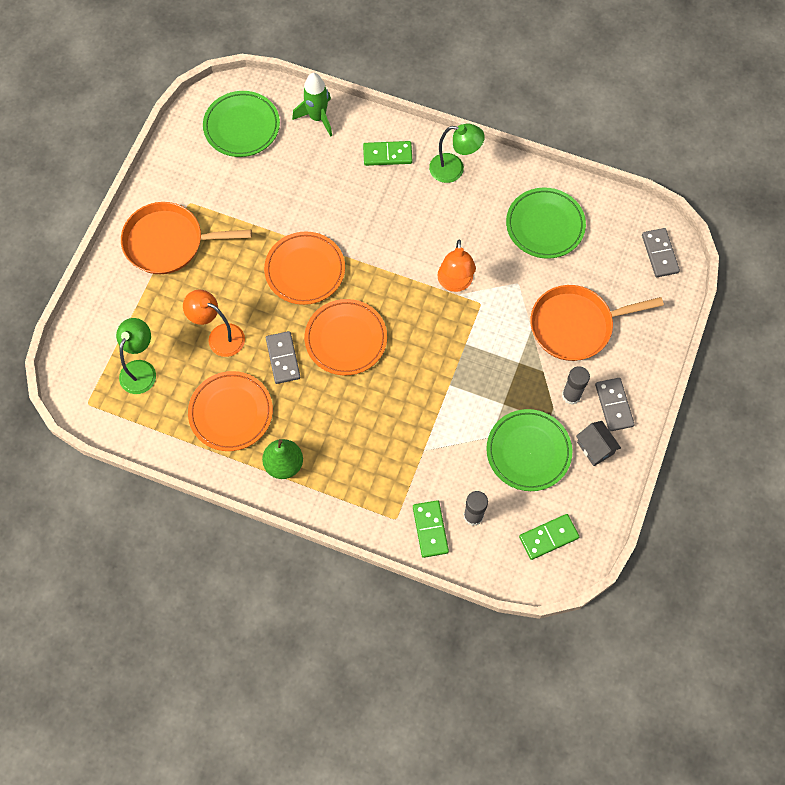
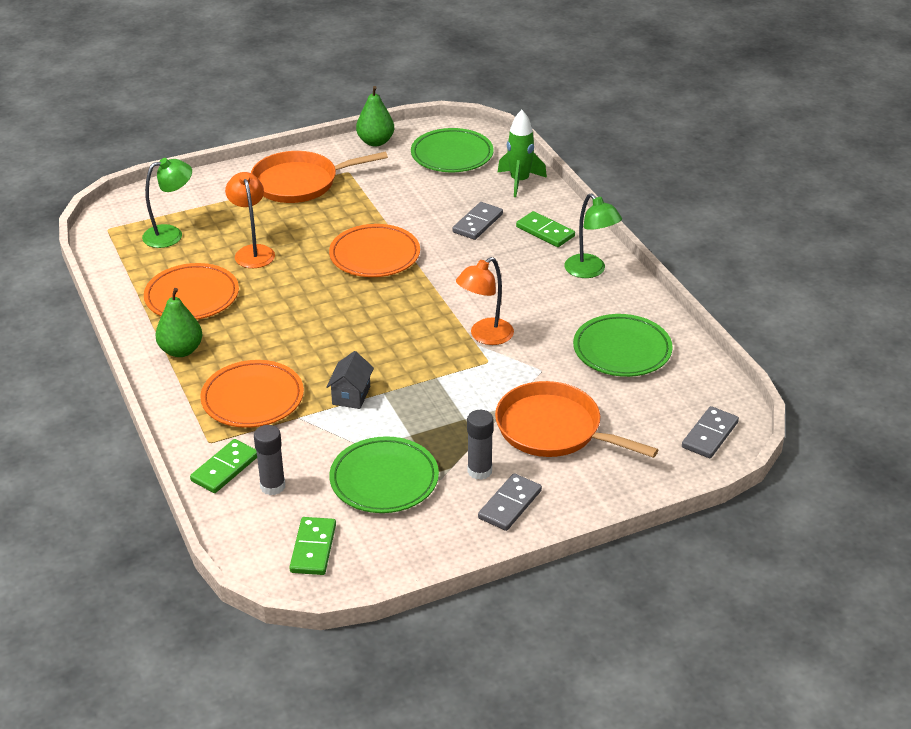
camera: 45 degrees right, 30 degrees down
orange pan [121,202,252,274] -> orange pan turned 60 degrees counterclockwise [251,151,388,203]
grey domino [266,331,300,384] -> grey domino moved to [452,202,503,240]
orange plate [305,299,387,375] -> orange plate moved to [200,360,304,428]
green domino [519,514,579,560] -> green domino turned 75 degrees clockwise [289,517,336,575]
grey house [576,421,621,466] -> grey house moved to [326,351,374,409]
none -> green pear [356,86,394,146]

